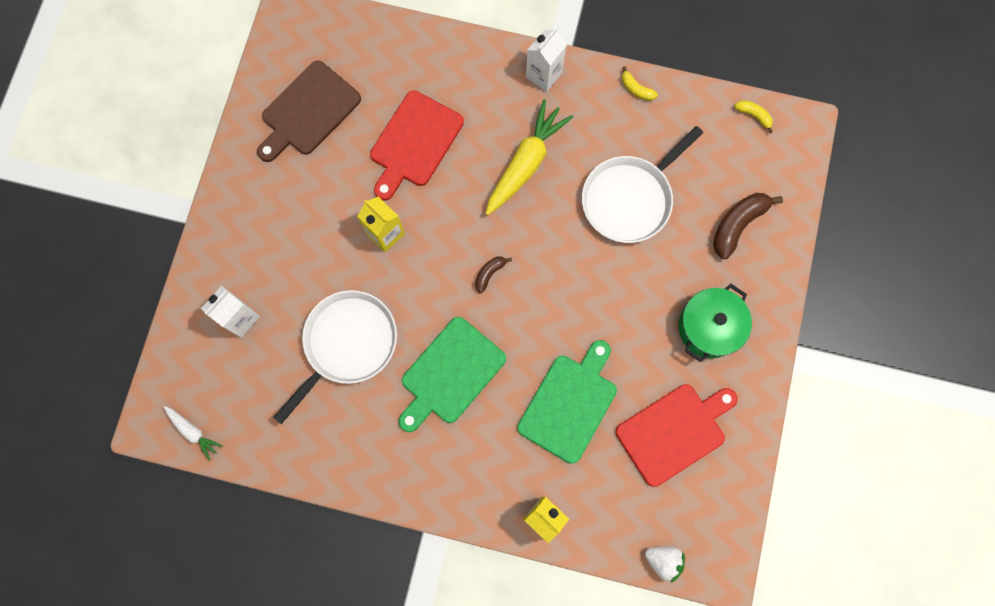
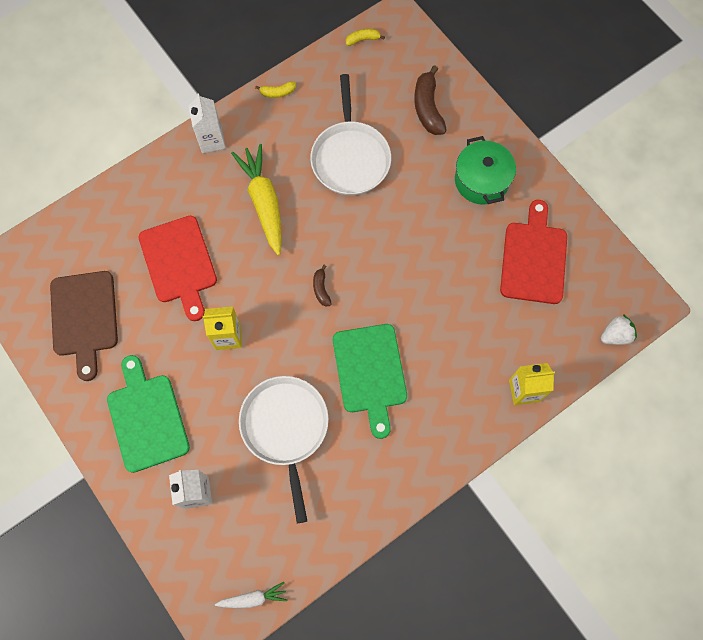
camera: 50 degrees left, 5 degrees down
green cutting board [517,340,617,464] -> green cutting board moved to [107,355,190,473]

